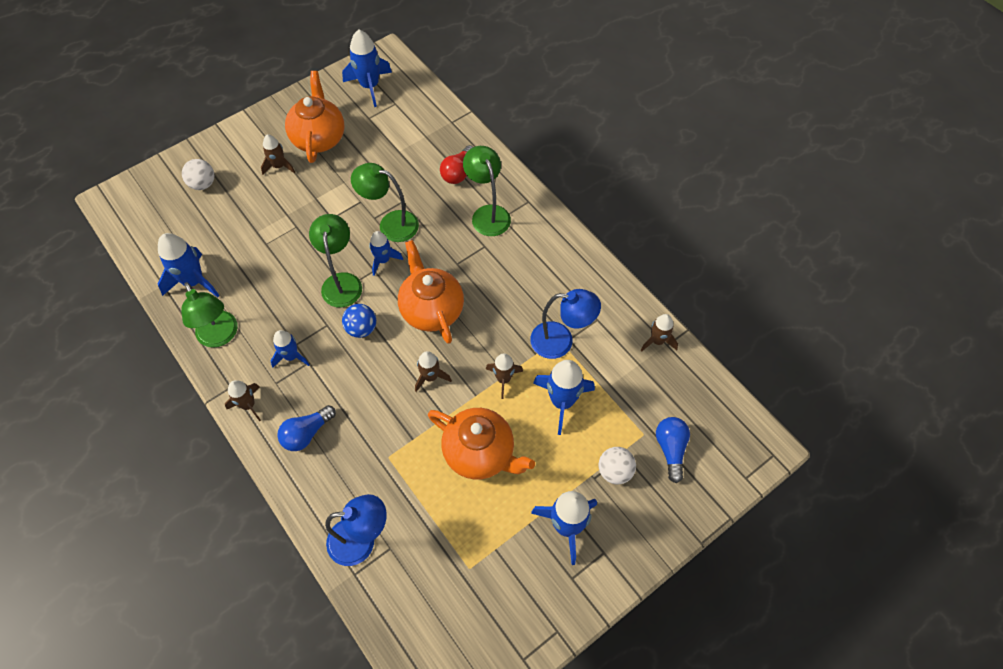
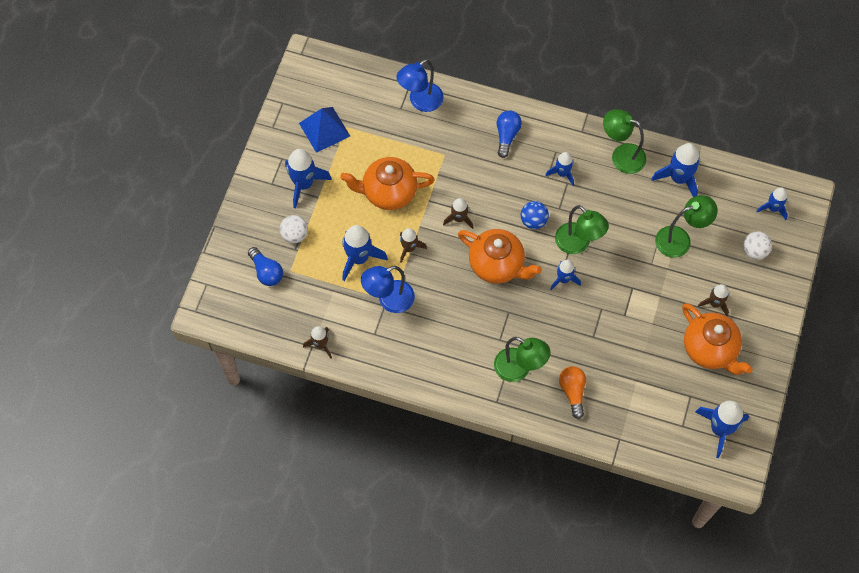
camera: 145 degrees right, 5 degrees up
brown rocket [225,380,261,421] -> none
green lamp [351,163,419,242] -> green lamp moved to [655,195,718,258]
red light bulb [440,145,473,184] -> orange light bulb [559,366,586,419]
none -> blue pyramid [299,107,350,153]
none -> blue rocket [756,188,788,220]

